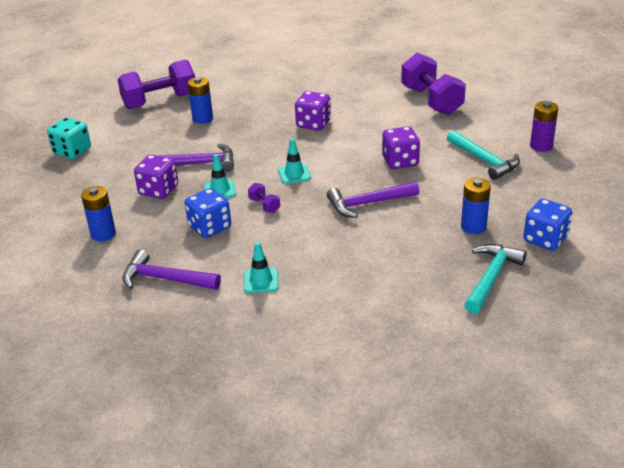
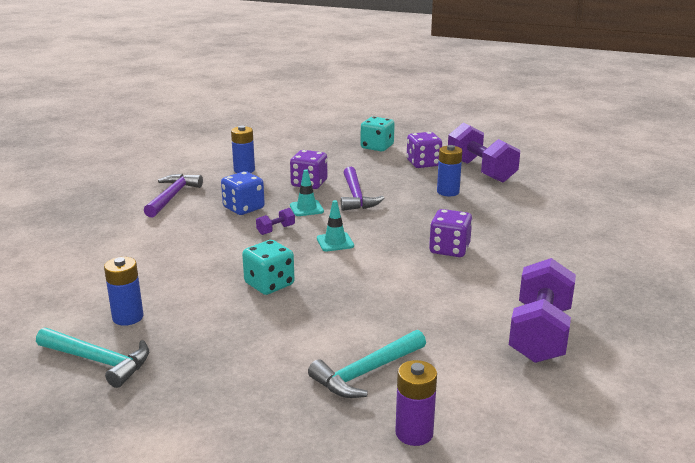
camera: 85 degrees right, 10 degrees down
turquoise traffic cone [244,242,278,293] -> none
purple hammer [327,181,419,218] -> turquoise dice [242,240,295,295]
purple dice [382,126,420,169] -> purple dice moved to [407,132,442,168]
purple dumbbell [401,53,466,115] -> purple dumbbell turned 45 degrees counterclockwise [509,258,576,363]
blue battery [461,178,491,234] -> blue battery moved to [104,257,144,326]
blue dice [523,199,572,251] -> none

